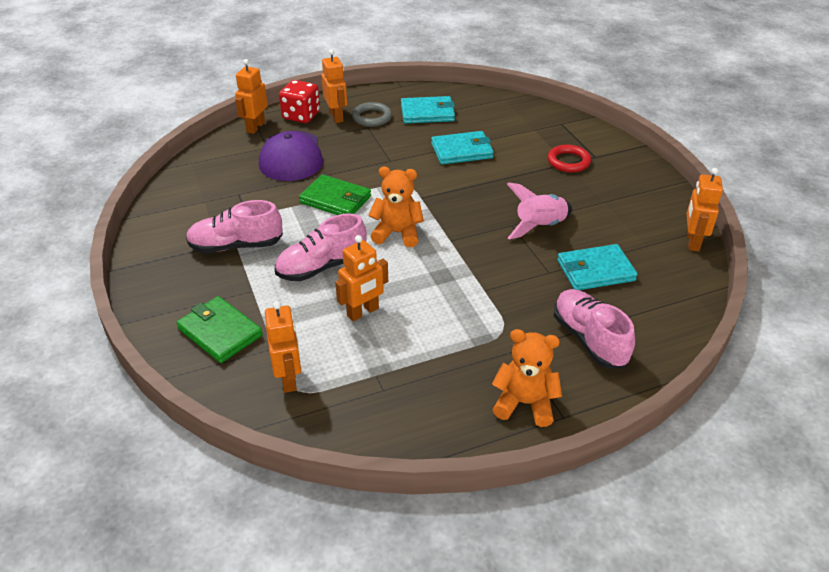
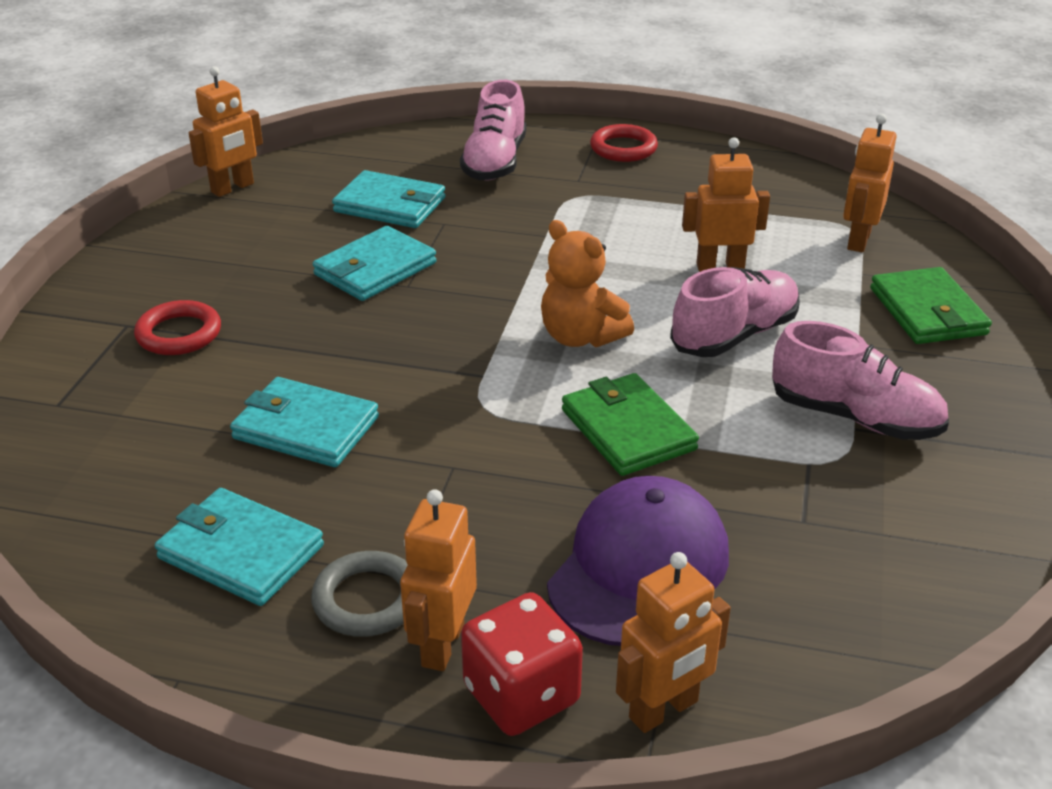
camera: 145 degrees left, 5 degrees down
pink shoe [275,214,367,281] -> pink shoe turned 45 degrees counterclockwise [670,267,800,357]
orange teddy bear [492,329,562,427] -> red ring [590,124,658,162]
pink rocket [507,182,572,240] -> turquoise wallet [313,226,436,301]

